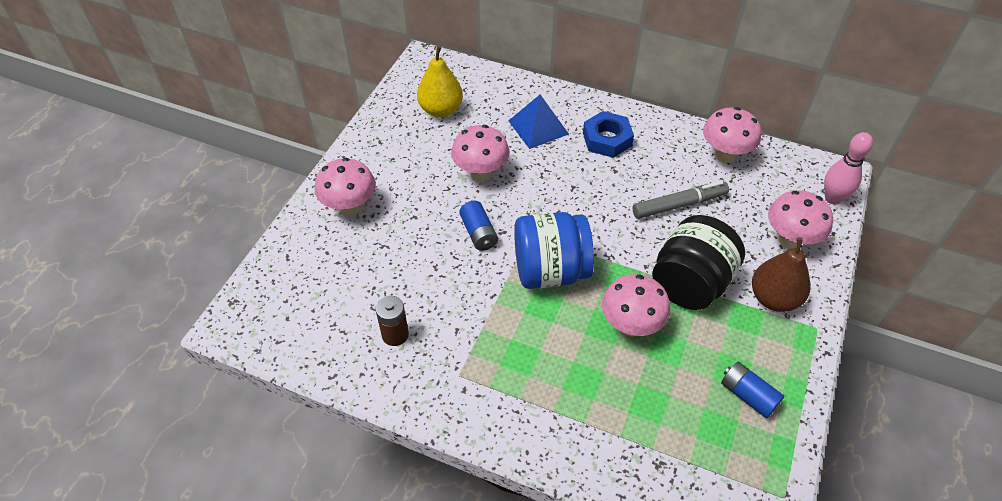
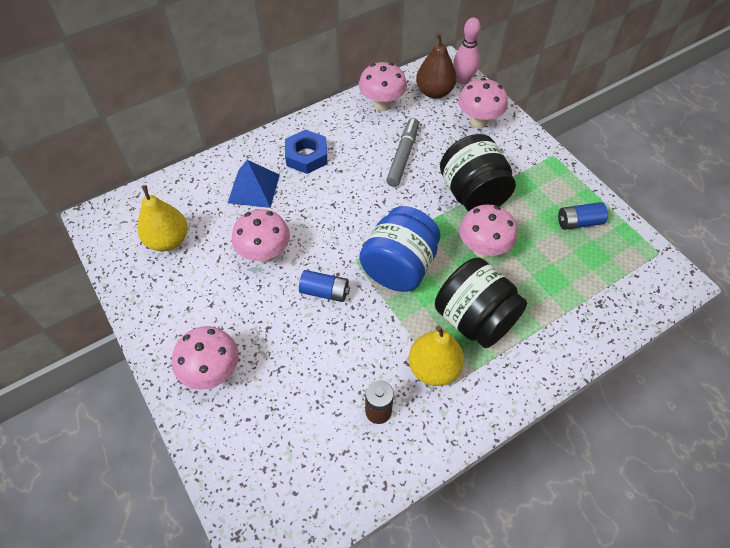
camera: 55 degrees left, 5 degrees up
brown pear [752,237,811,312] -> brown pear moved to [416,33,457,99]
none -> yellow pear [409,325,464,386]
none -> black jar [435,257,527,348]

